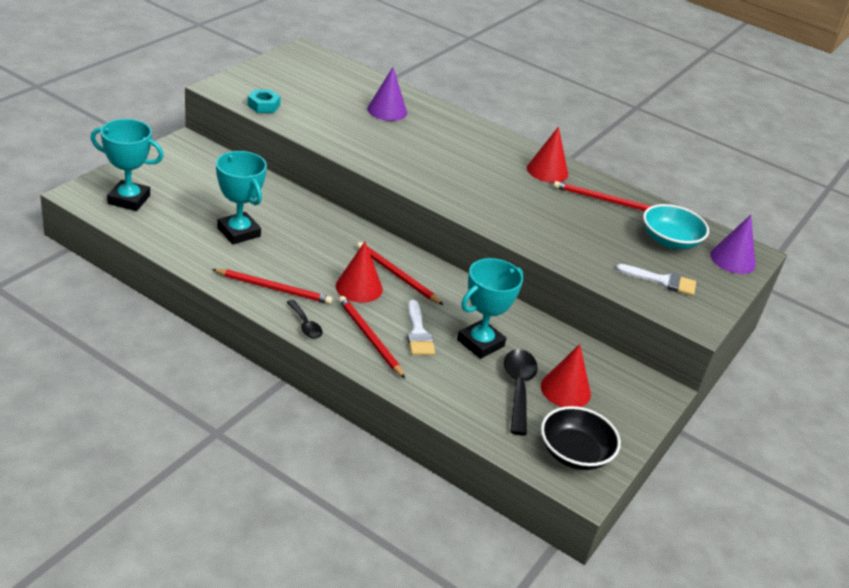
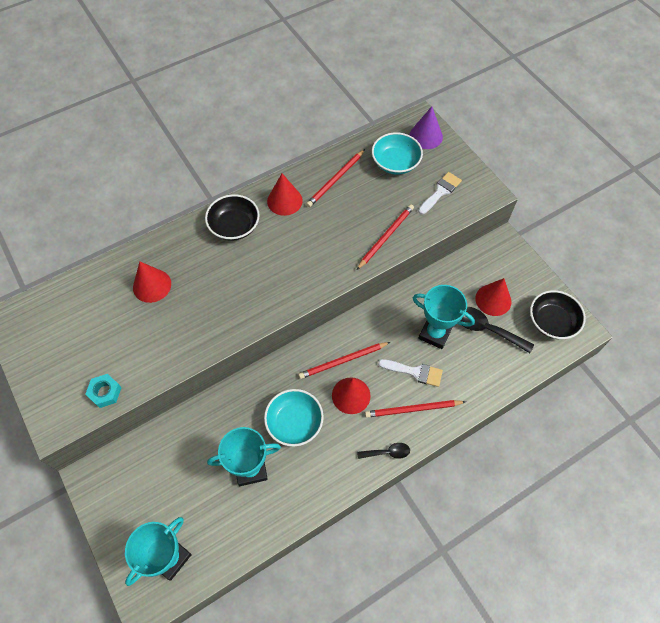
camera: 60 degrees left, 25 degrees up
red pencil [212,269,332,304] -> red pencil moved to [357,204,414,270]
purple cone [367,67,407,121] -> red cone [133,262,171,303]
turquoise trophy [457,258,523,359] -> turquoise trophy turned 45 degrees counterclockwise [413,285,475,349]
none -> black bowl [205,194,260,241]
none -> turquoise bowl [264,389,324,446]

